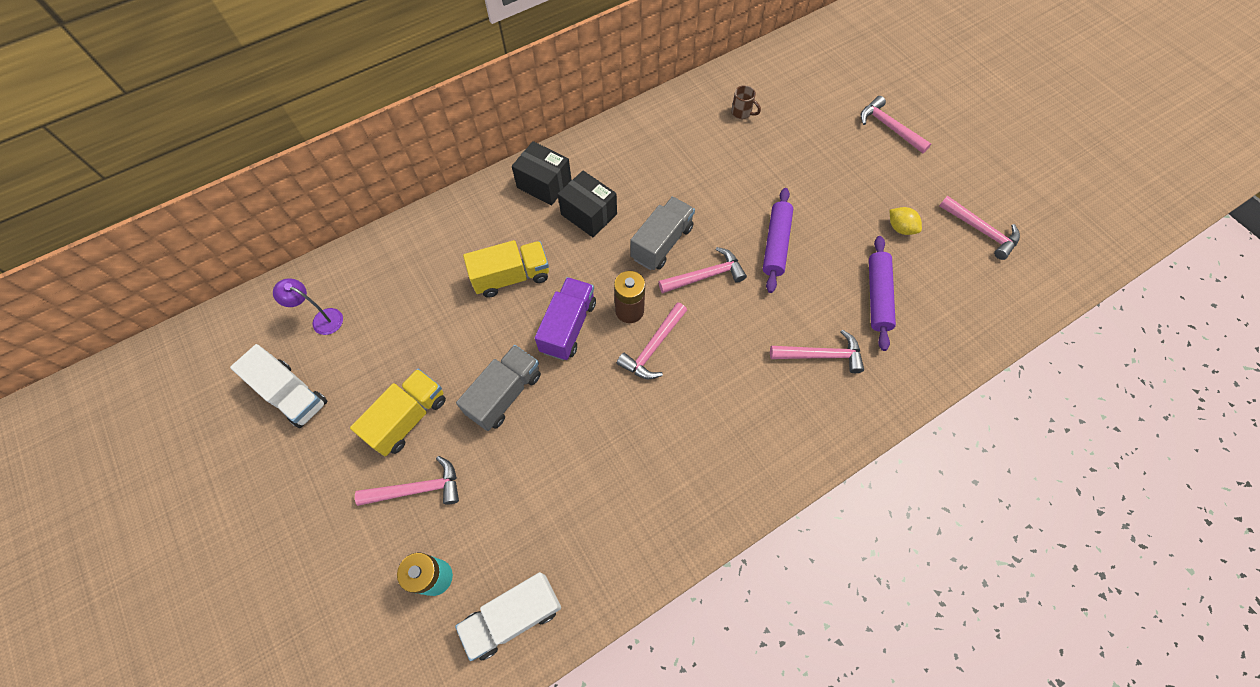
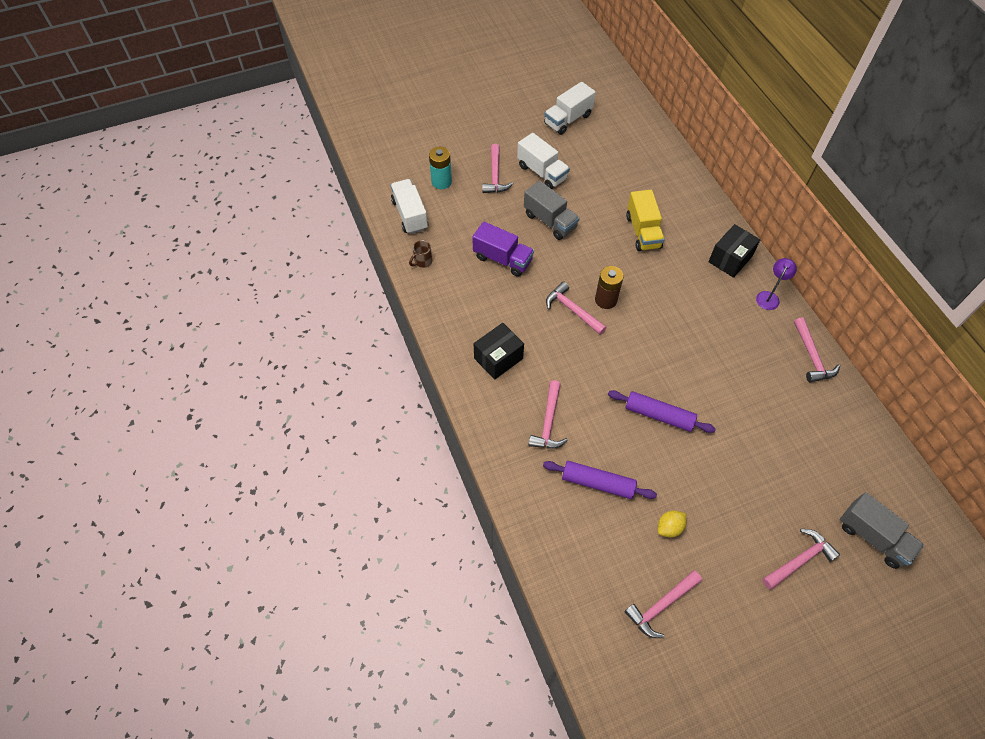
camera: 100 degrees right, 5 degrees down
purple lamp [273,278,343,335] -> purple lamp moved to [756,258,797,310]
yellow truck [350,369,446,456] -> white truck [517,133,570,189]
purple truck [535,277,596,360] -> purple truck moved to [472,221,534,277]
black box [558,171,617,237] -> black box moved to [474,323,524,380]
grey truck [630,196,695,270] -> grey truck moved to [840,492,924,569]
pink hammer [659,247,747,294] -> pink hammer moved to [794,317,840,383]
brown mug [731,85,761,119] -> brown mug moved to [409,240,432,268]

